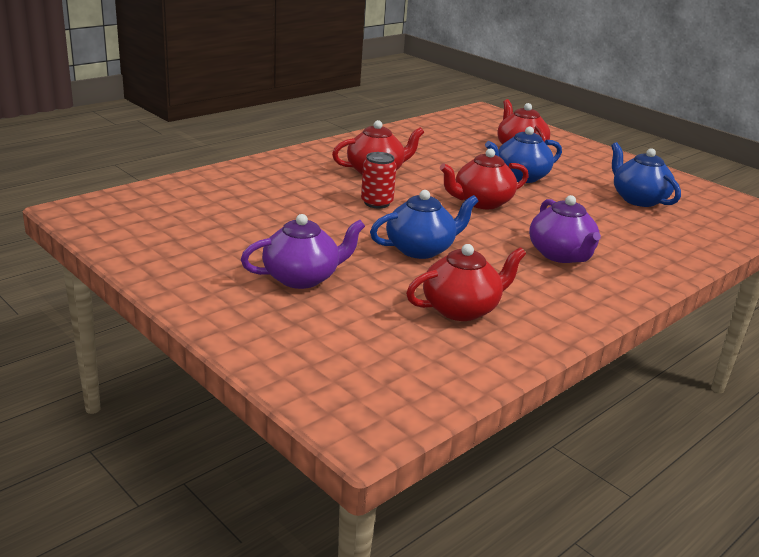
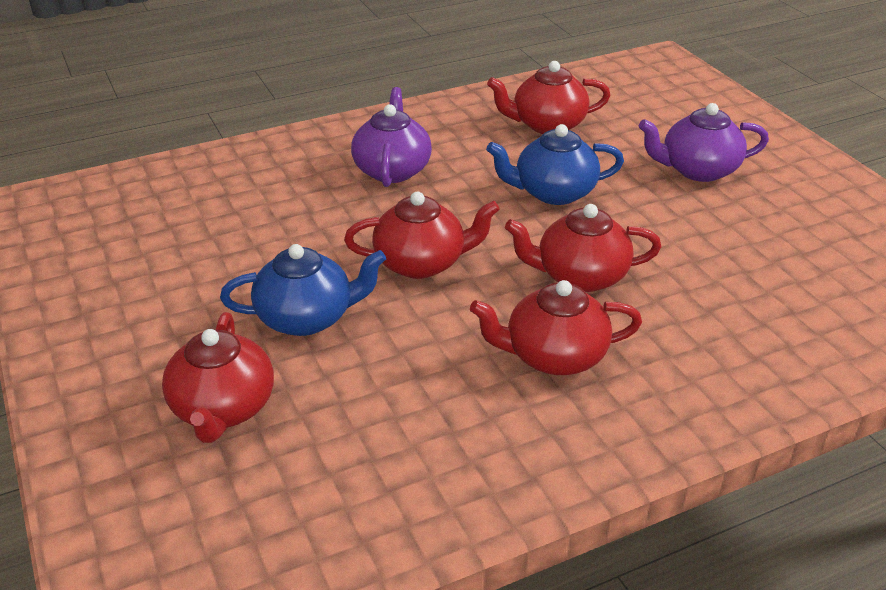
camera: 160 degrees left, 10 degrees up
red can [361,152,397,208] -> red teapot [505,204,661,292]
blue teapot [611,142,681,207] -> none

